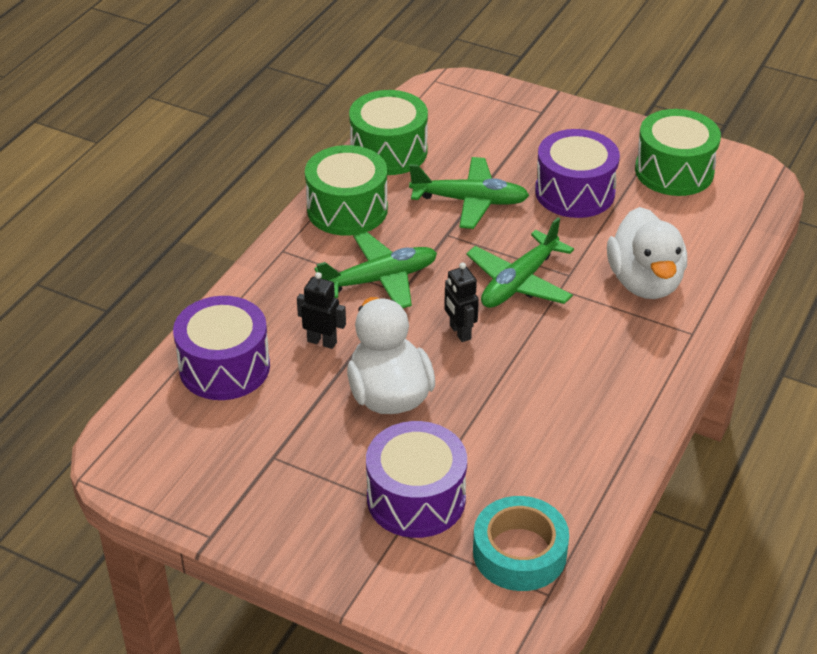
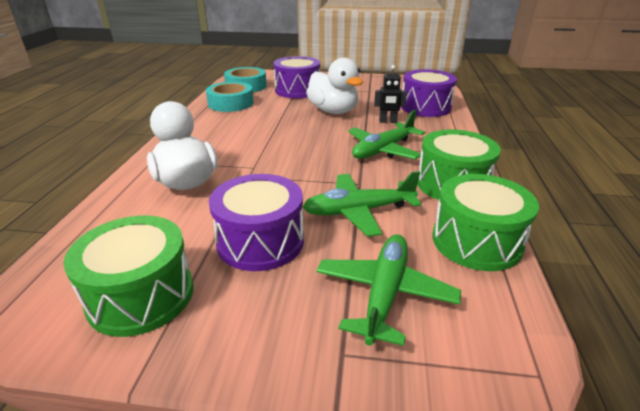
camera: 160 degrees right, 10 degrees down
black robot [444,262,479,342] -> none
green plane [466,218,574,308] -> green plane moved to [316,234,461,346]
none -> turquoise tape [206,82,254,112]

